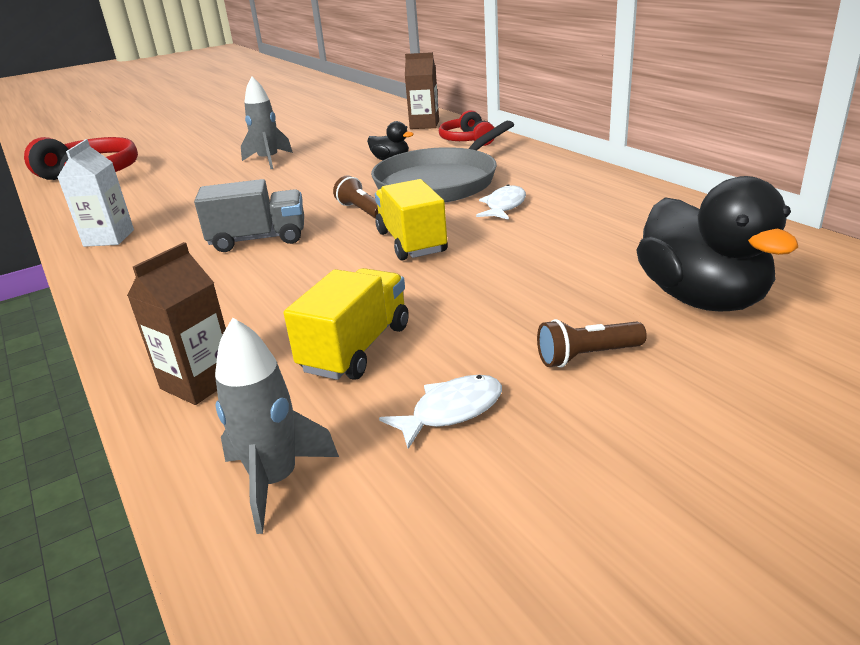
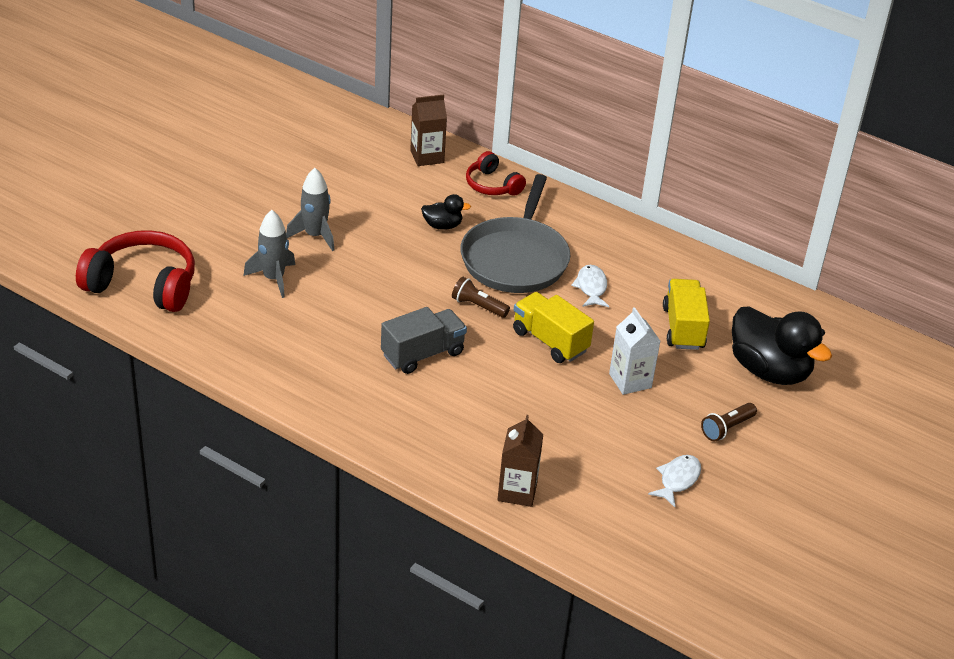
camera: 30 degrees left, 10 degrees up
white carton [58,139,134,247] -> white carton moved to [609,307,660,395]
grey rocket [215,318,339,534] -> grey rocket moved to [243,210,295,298]
yellow truck [284,268,409,380] -> yellow truck moved to [663,279,710,350]

